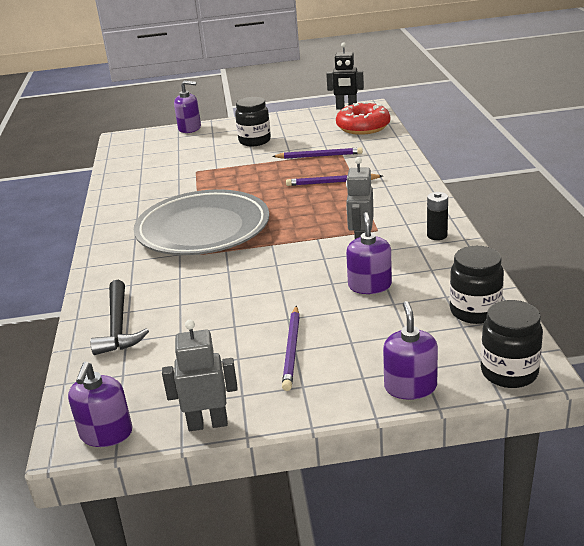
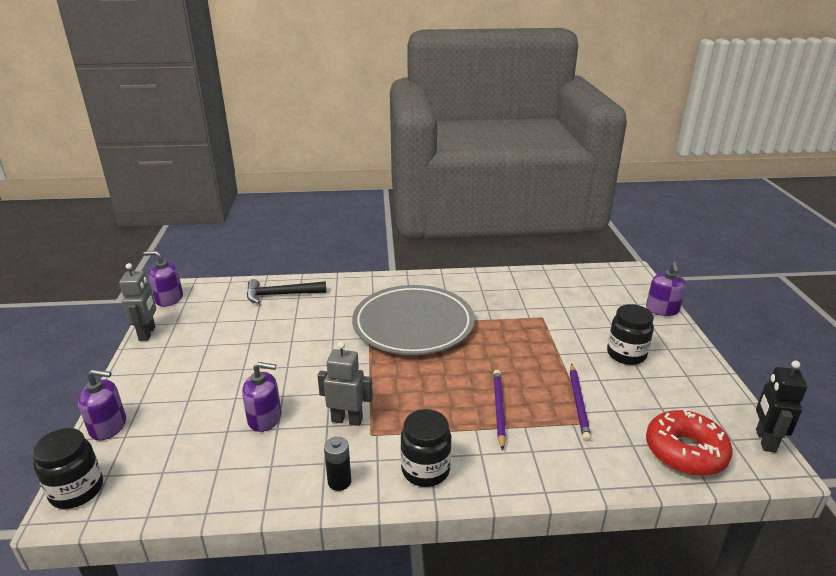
camera: 90 degrees right, 0 degrees up
purple pencil [282,306,300,391] -> none
black jar [450,246,504,324] -> black jar moved to [400,409,451,487]

